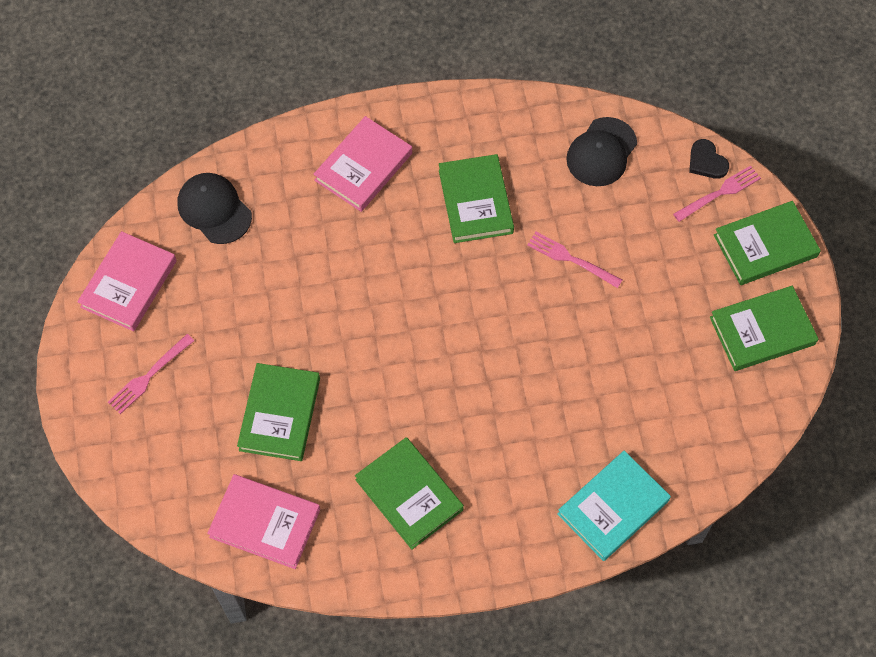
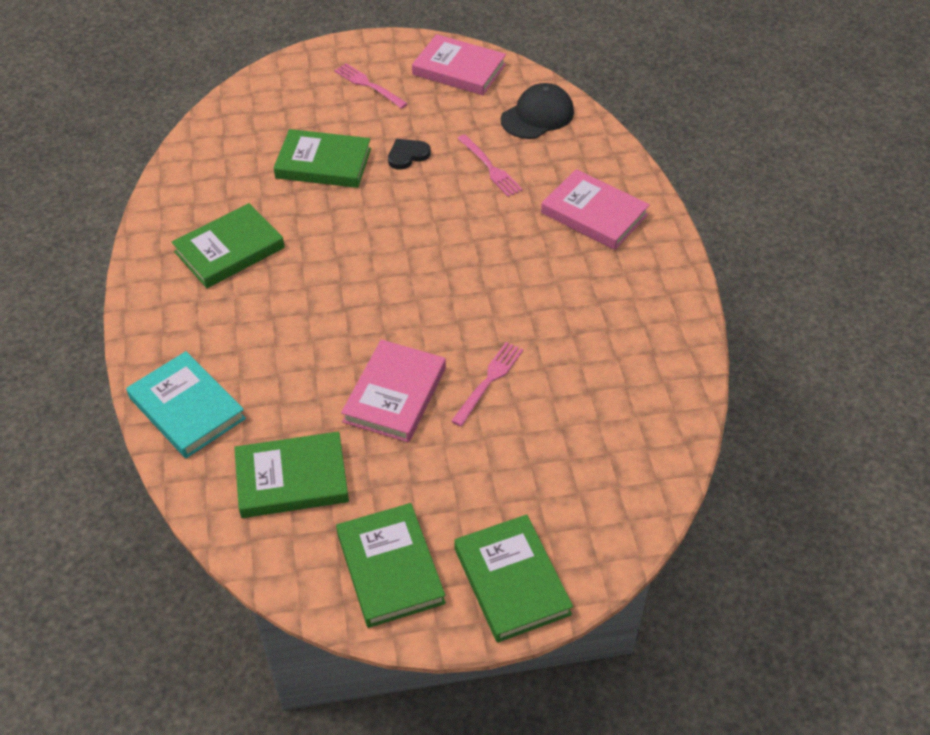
camera: 90 degrees right, 15 degrees down
pink book [207,474,320,569] -> pink book moved to [341,339,446,443]
green book [439,154,514,243] -> green book moved to [234,432,349,518]
black cap [566,117,637,186] -> none
pink fork [673,166,761,222] -> pink fork moved to [457,134,523,197]
black heart [689,139,729,179] -> black heart moved to [388,139,431,170]

